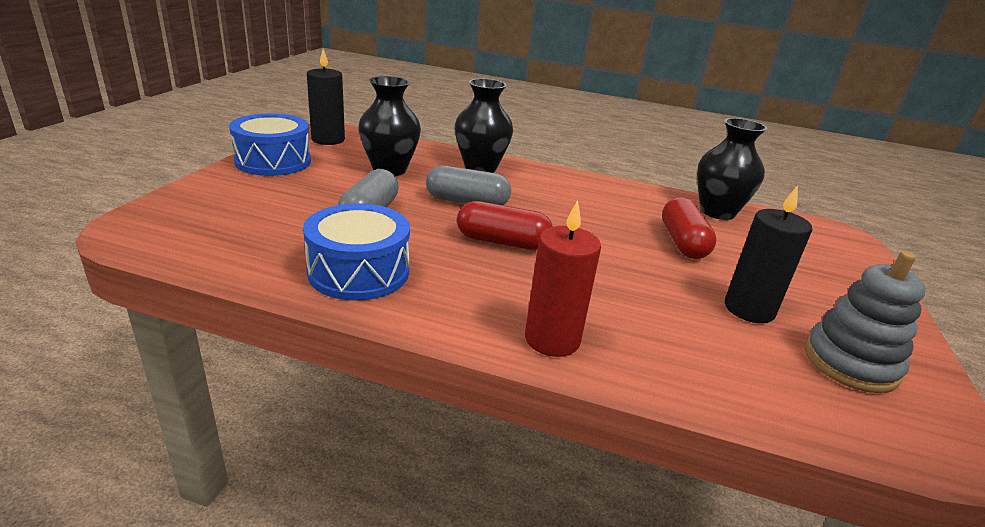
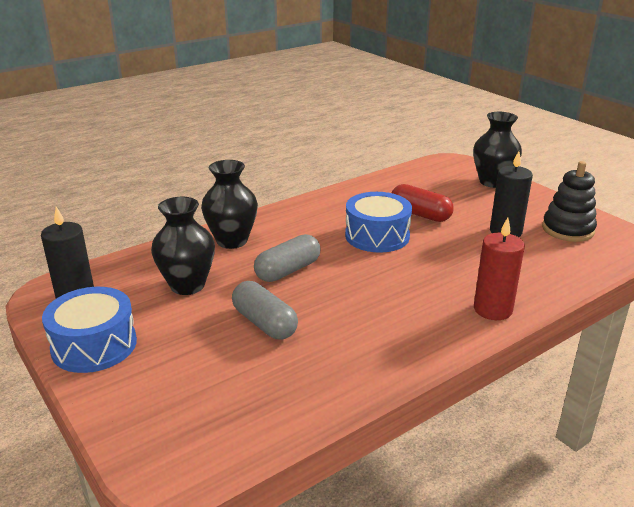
camera: 50 degrees left, 0 degrees up
blue drum [303,203,410,301] -> blue drum moved to [345,192,412,253]
red capsule [457,201,553,250] -> none
black vase [697,118,767,220] -> black vase moved to [473,112,522,188]
grey stacking toy [805,251,926,393] -> black stacking toy [542,161,597,242]

